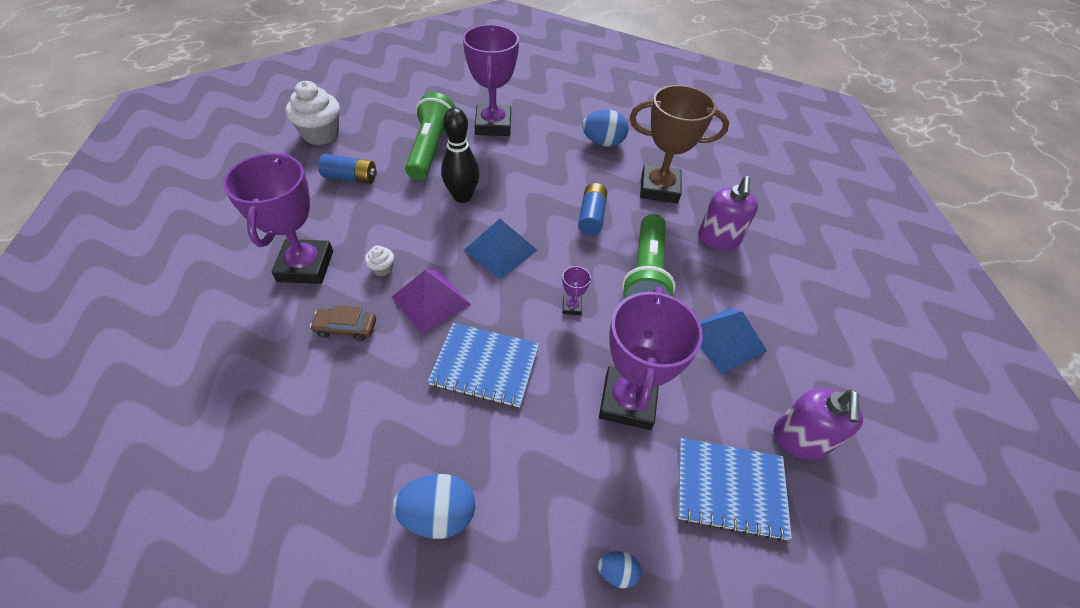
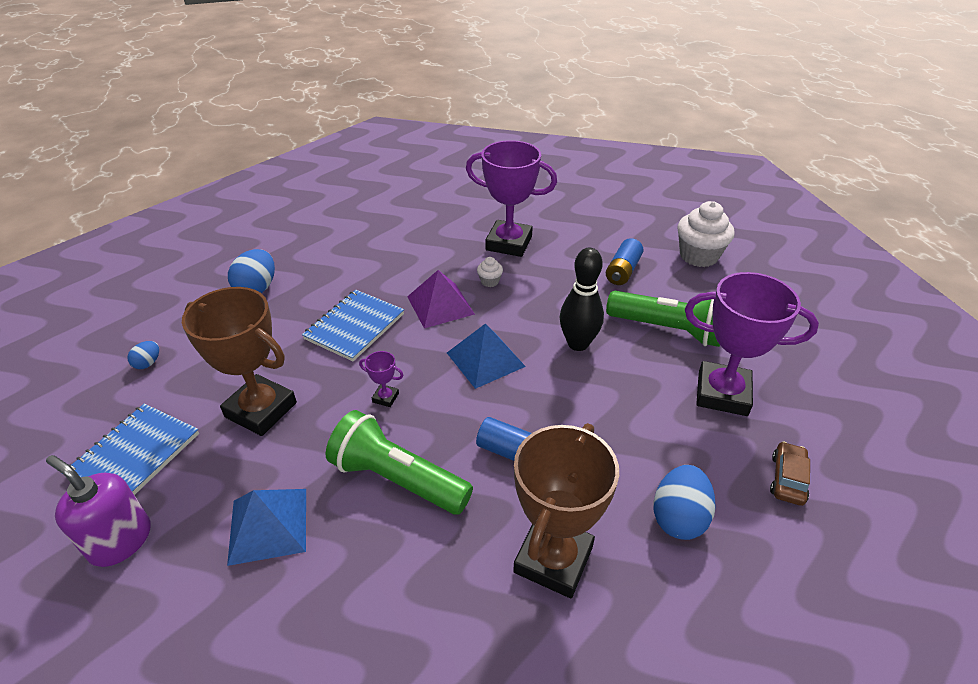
camera: 110 degrees right, 10 degrees down
brown car [310,305,376,341] -> brown car moved to [770,442,810,506]
purple trophy [599,287,703,430] -> brown trophy [182,287,297,436]
purple soap dispenser [698,176,758,251] -> none

